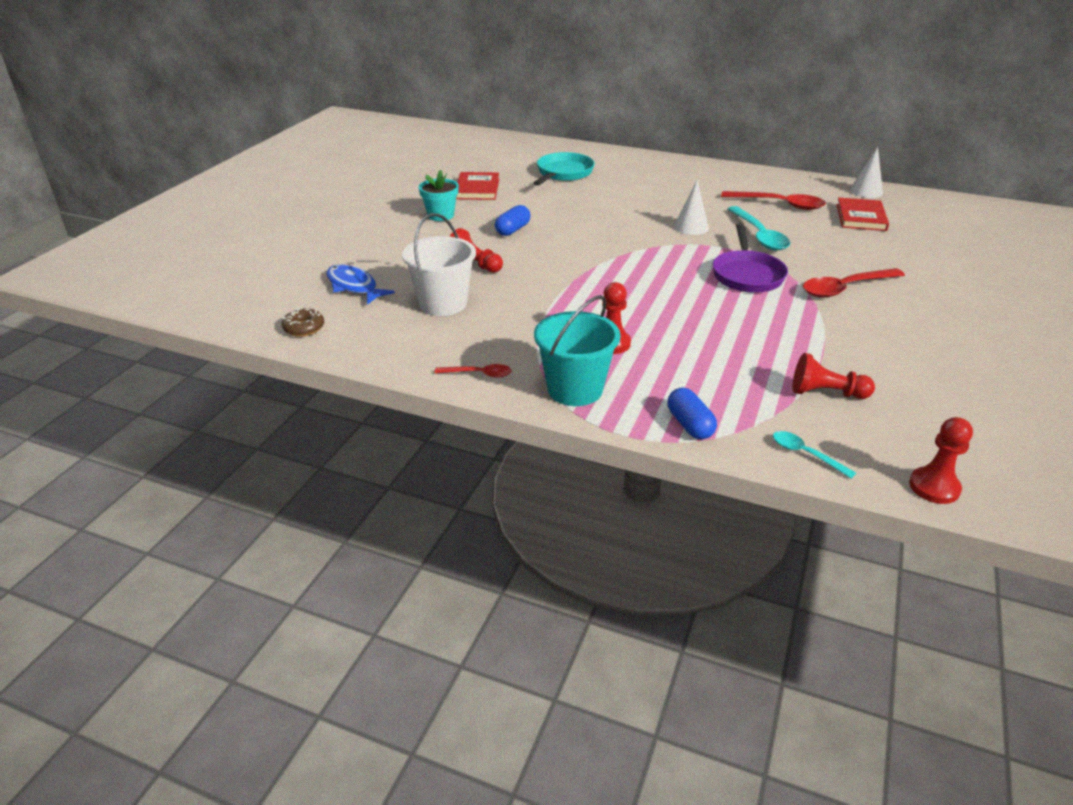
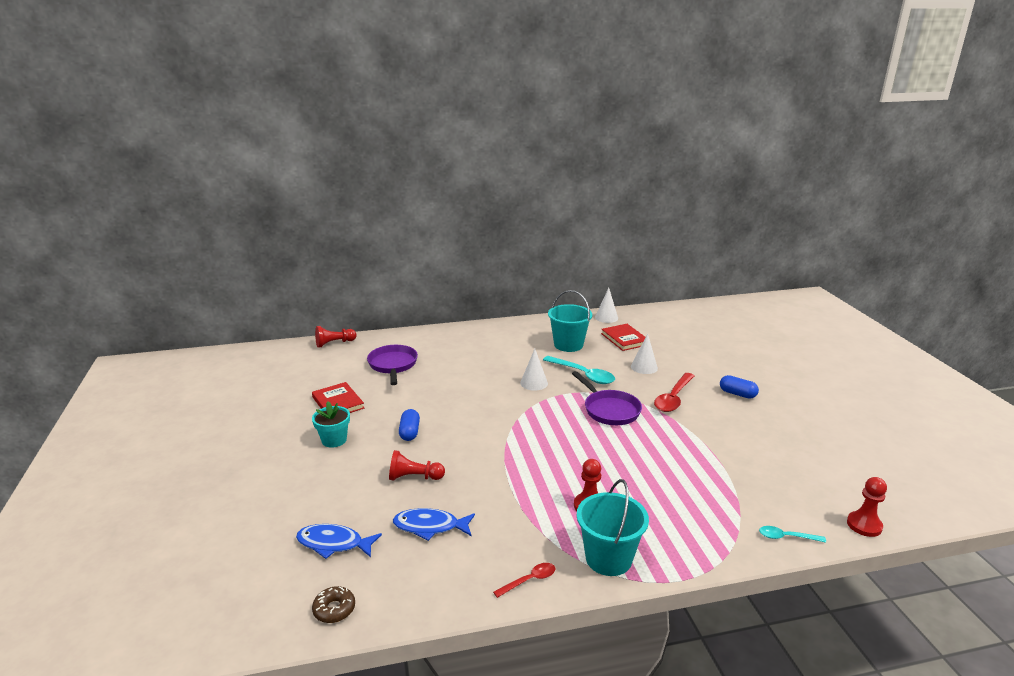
camera: 35 degrees left, 10 degrees down
white bucket [402,213,476,316] -> blue fish [393,508,475,541]
turquoise pan [533,152,595,186] -> purple pan [367,345,418,385]
blue capsule [667,388,717,439] -> blue capsule moved to [720,375,759,399]
red spoon [721,191,826,210] -> turquoise bucket [548,290,592,352]
red pawn [792,353,875,399] -> red pawn moved to [315,326,356,347]
none -> white cone [631,334,658,374]

